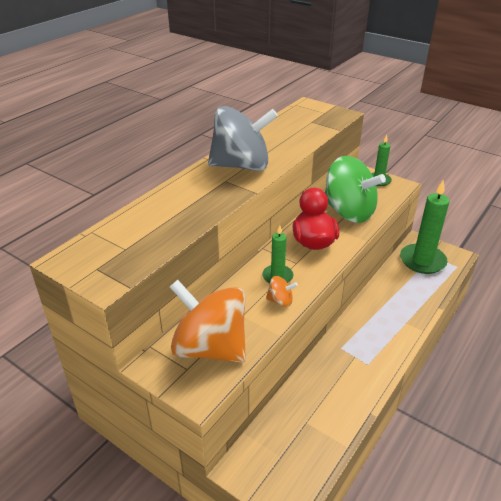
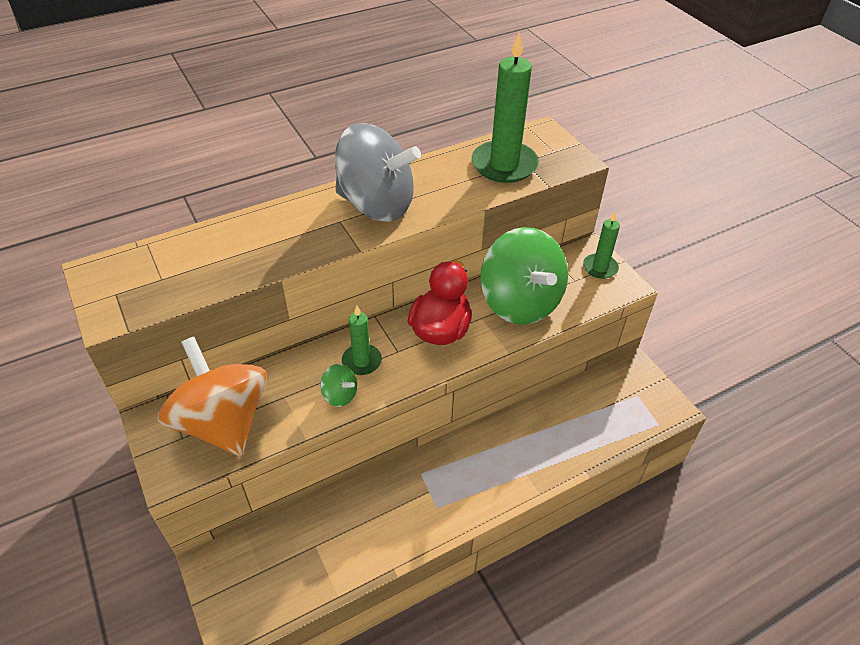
camera: 25 degrees right, 10 degrees up
orange spinning top [266,276,298,307] -> green spinning top [320,364,357,407]
green candle [400,180,450,274] -> green candle moved to [472,33,539,183]

